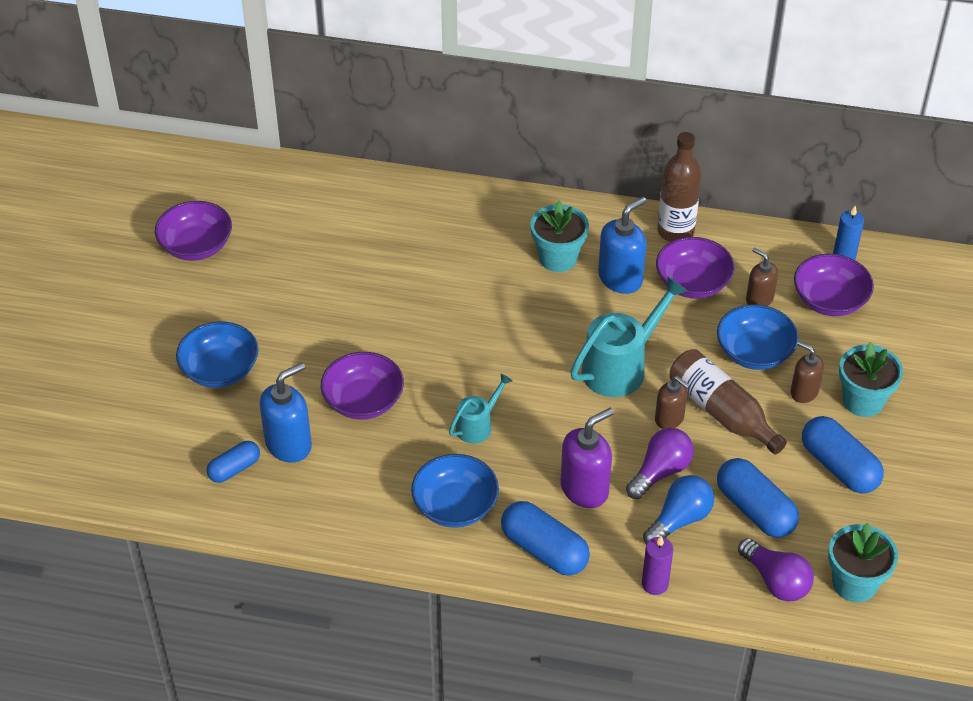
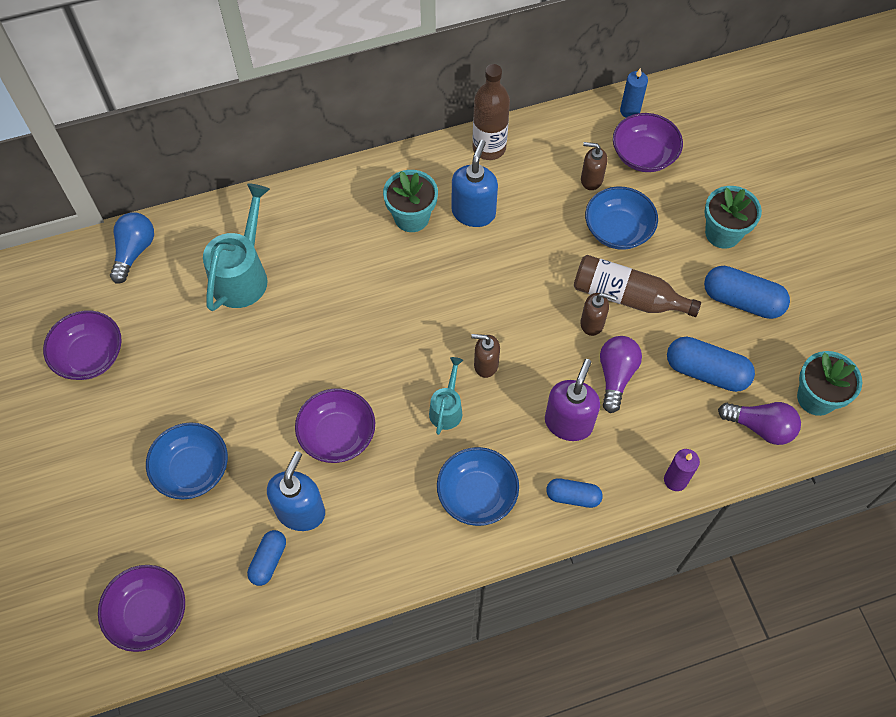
camera: 30 degrees left, 15 degrees up
blue capsule [501,501,590,576] -> blue capsule [546,478,603,508], size x0.60
turquoise watering can [570,276,688,397] -> turquoise watering can moved to [203,183,270,311]
blue light bulb [643,475,714,544] -> blue light bulb moved to [110,212,154,284]
purple bowl [656,237,735,299] -> purple bowl moved to [98,565,185,652]
brown soap dispenser [790,341,824,403] -> brown soap dispenser moved to [471,334,500,378]

